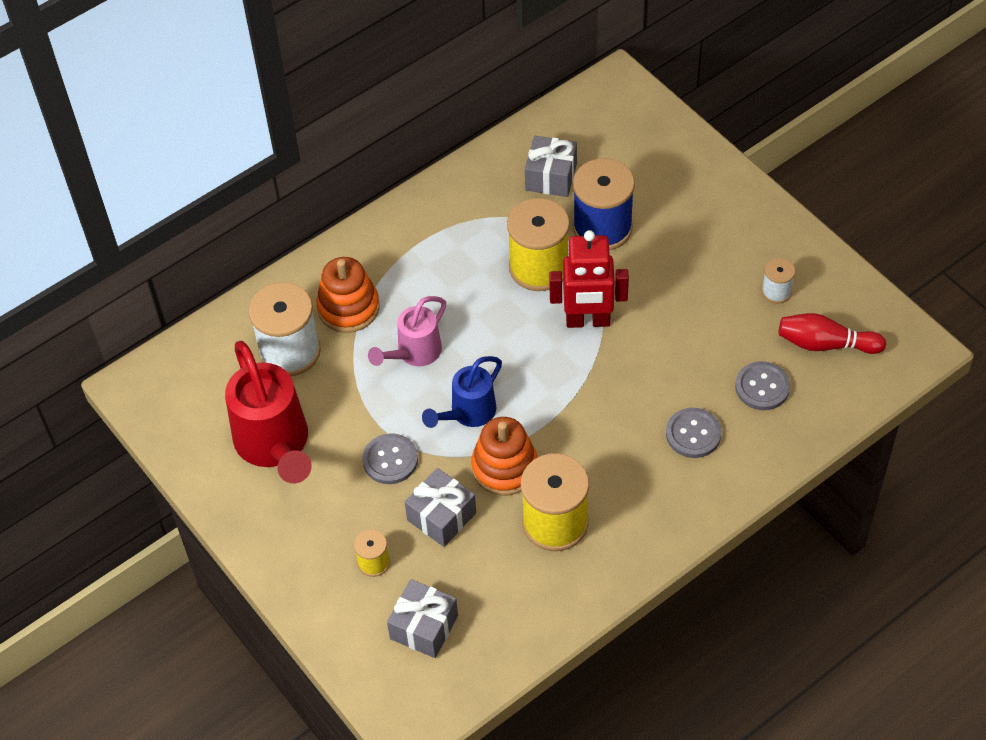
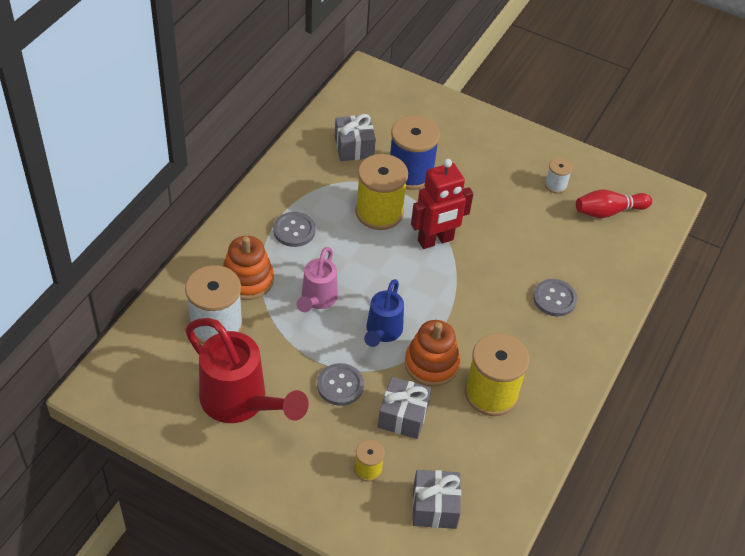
camera: 30 degrees left, 5 degrees down
grey button [735,361,790,410] -> grey button moved to [273,212,316,247]

